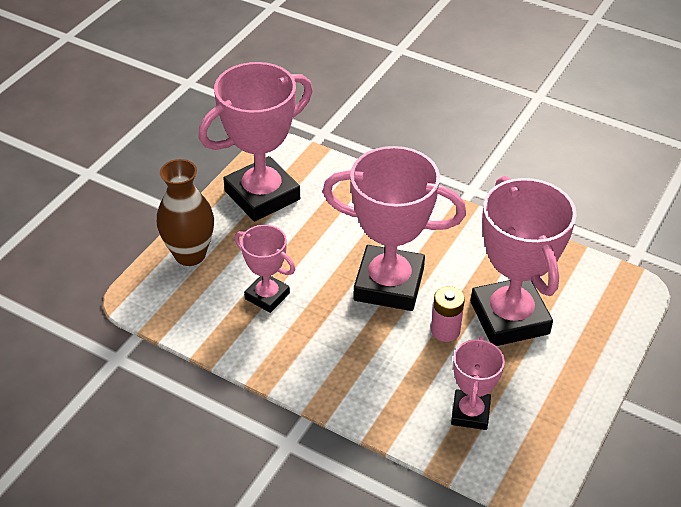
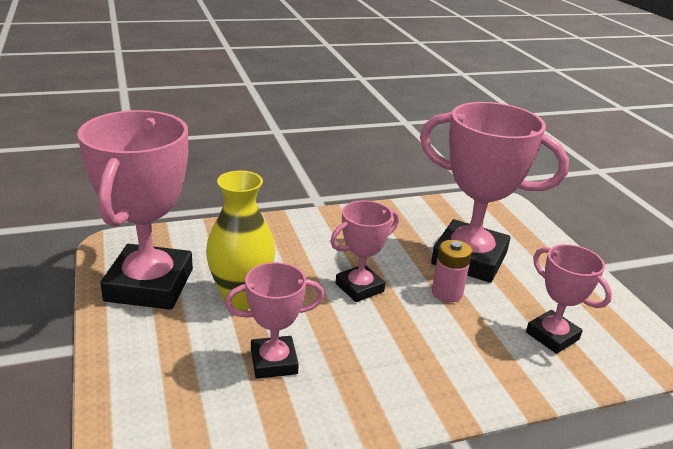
camera: 50 degrees left, 15 degrees down
brown vase [157,159,214,266] -> none
pink trophy [323,146,466,311] -> pink trophy [330,200,399,302], size x0.53
none -> yellow vase [206,170,276,310]

